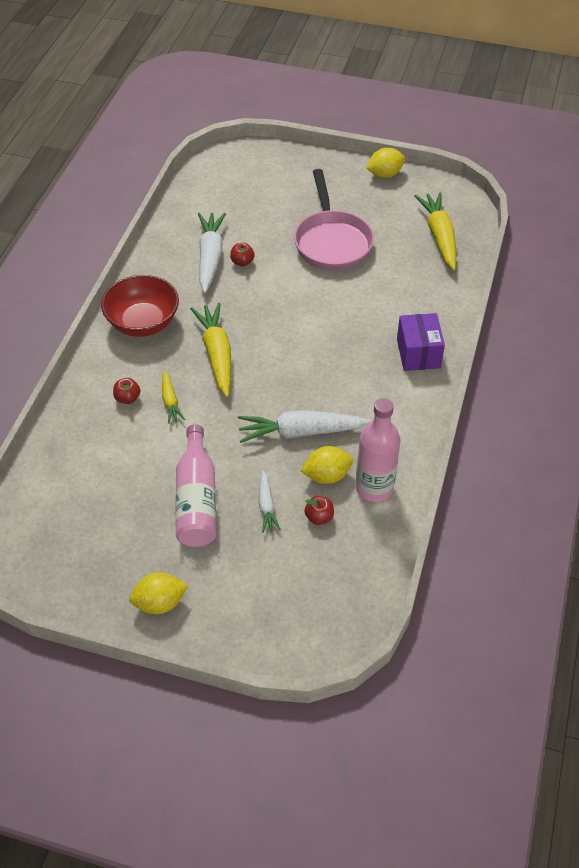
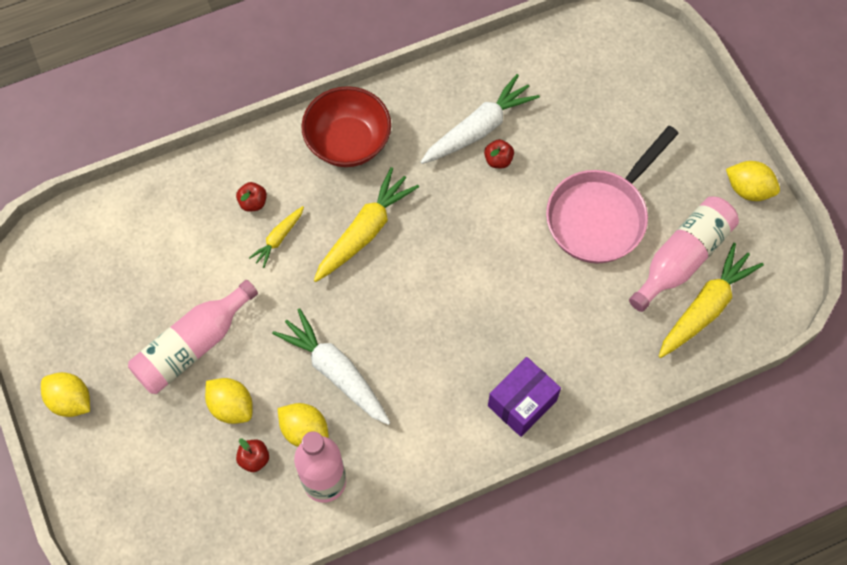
camera: 50 degrees right, 15 degrees up
white carrot [258,470,281,533] -> yellow lemon [205,378,253,424]
none -> pink bottle [629,196,739,312]

